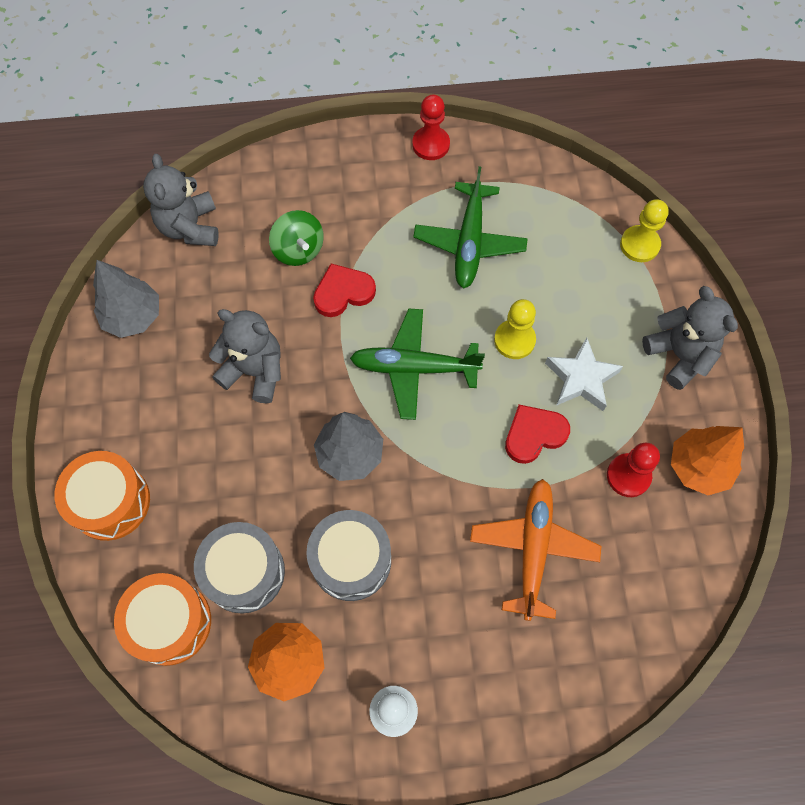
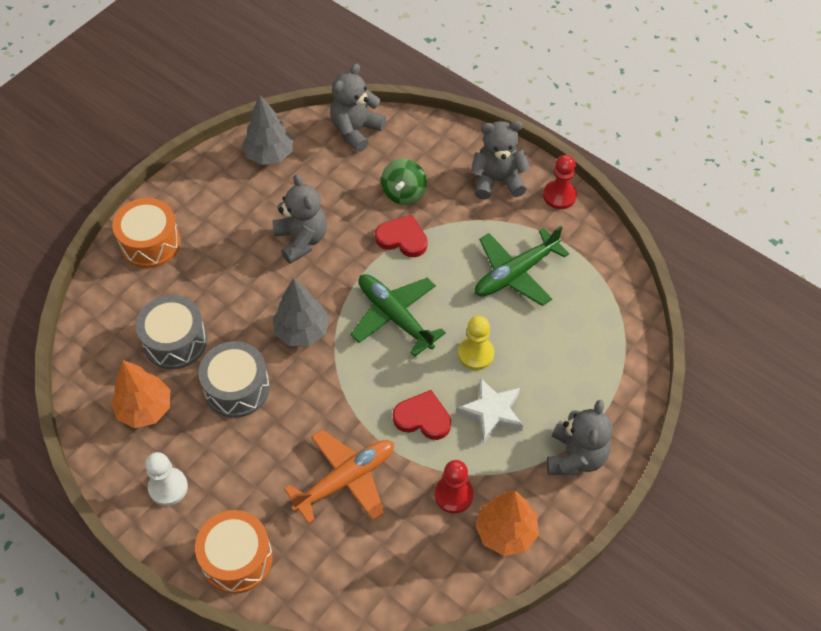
camera: 45 degrees right, 10 degrees down
orange drum [114,573,211,666] -> orange drum moved to [195,510,273,594]
yellow pawn [620,199,669,262] -> none
none -> grey teddy bear [470,121,531,200]

